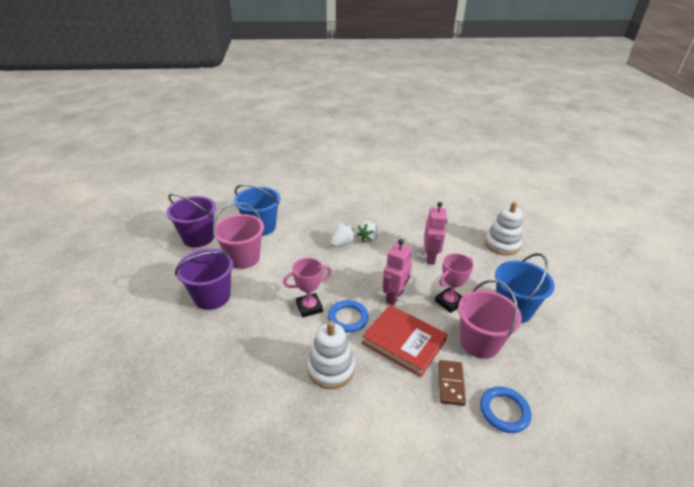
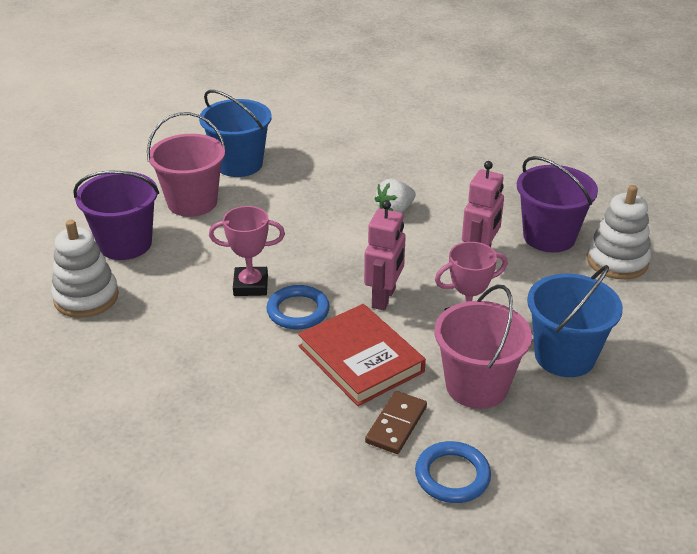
camera: 20 degrees right, 0 degrees up
purple bucket [167,194,216,248] -> purple bucket moved to [517,156,598,252]
white stacking toy [307,321,355,389] -> white stacking toy moved to [51,220,119,318]
white strawberry [331,223,355,247] -> none
pink robot [382,239,412,305] -> pink robot turned 150 degrees clockwise [364,200,406,310]

